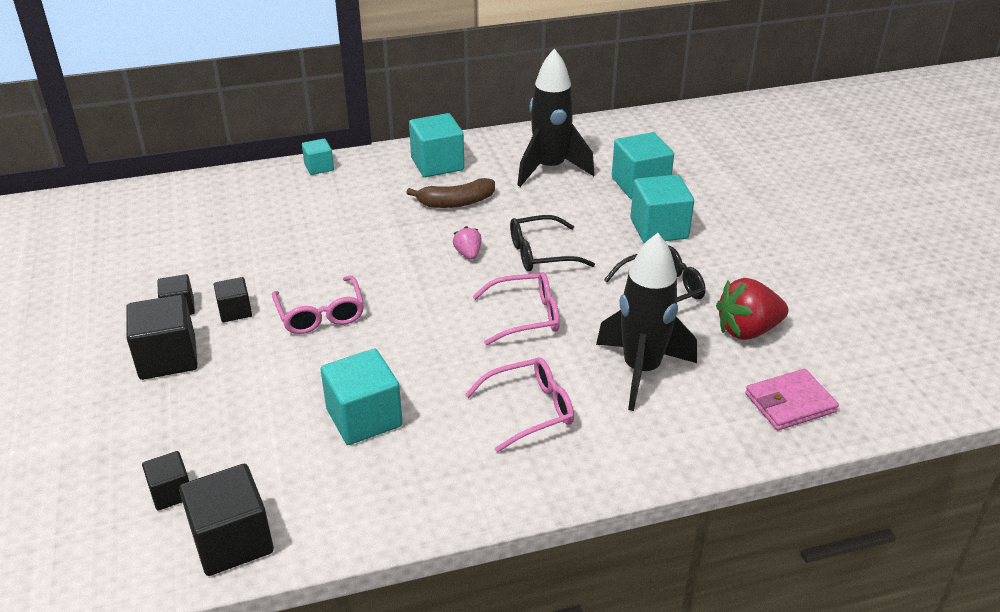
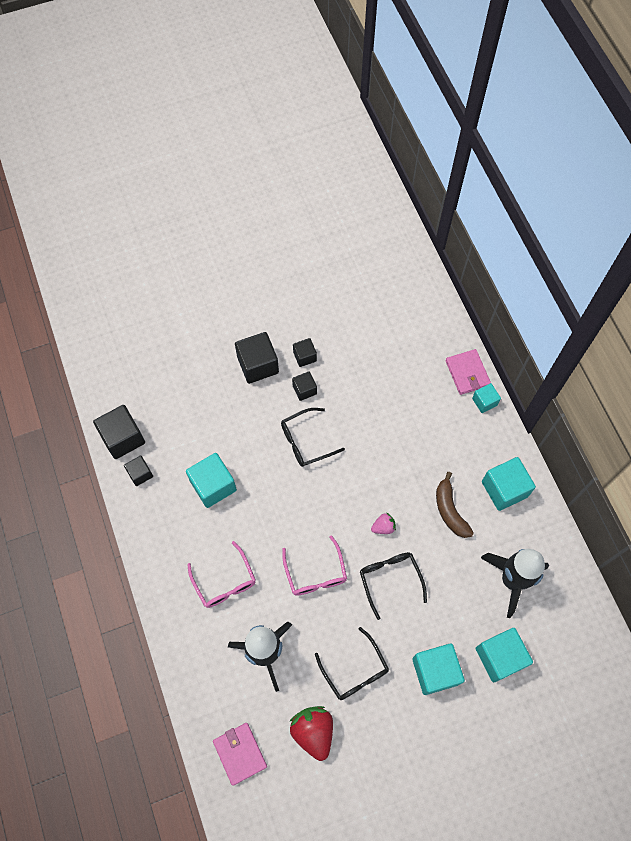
camera: 85 degrees right, 30 degrees up
black cube [142,451,189,511] -> black cube moved to [124,456,153,486]
pink glasses [272,276,364,334] -> black glasses [281,408,345,467]
none -> pink wallet [445,349,491,395]

